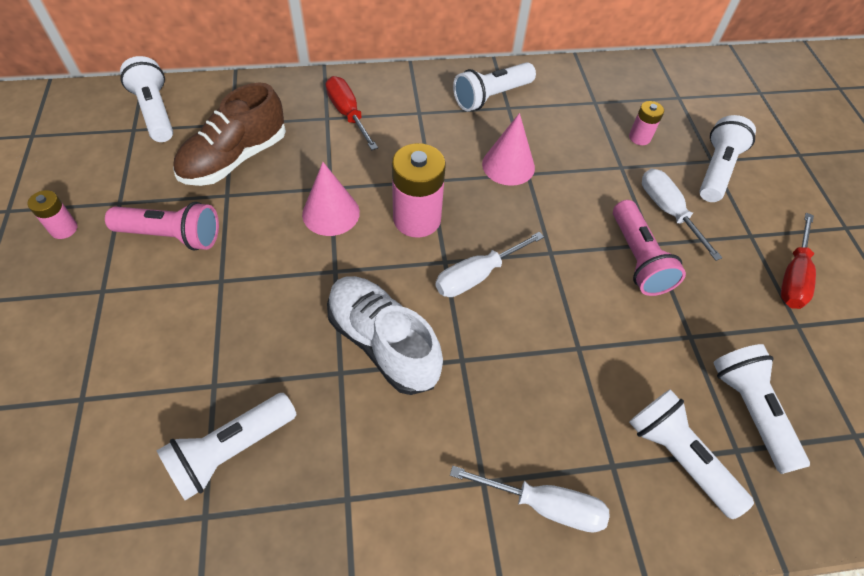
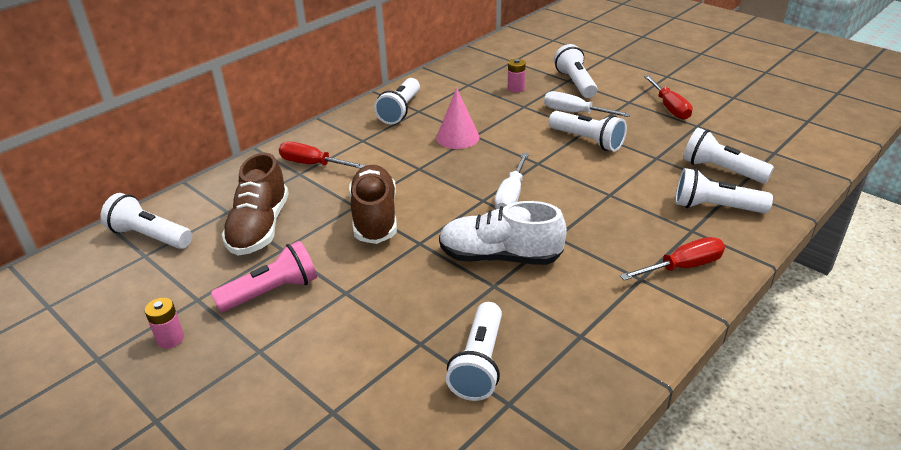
camera: 35 degrees left, 20 degrees down
pink cone [302,162,360,236] -> brown shoe [349,165,397,244]
pink battery [392,143,446,238] -> none
white screwdriver [450,466,609,533] -> red screwdriver [620,237,725,280]
pink flashlight [613,200,686,296] -> white flashlight [549,111,627,152]

